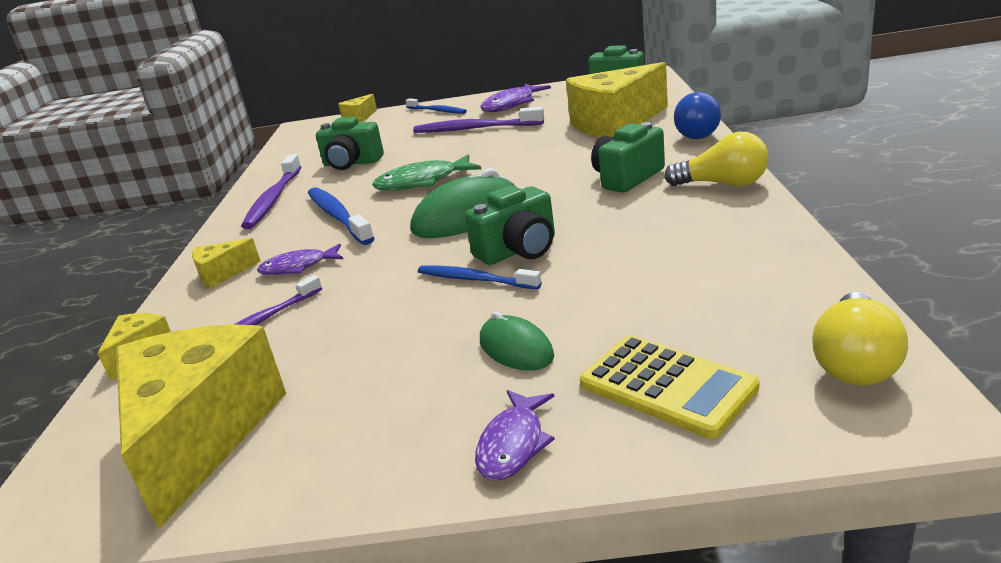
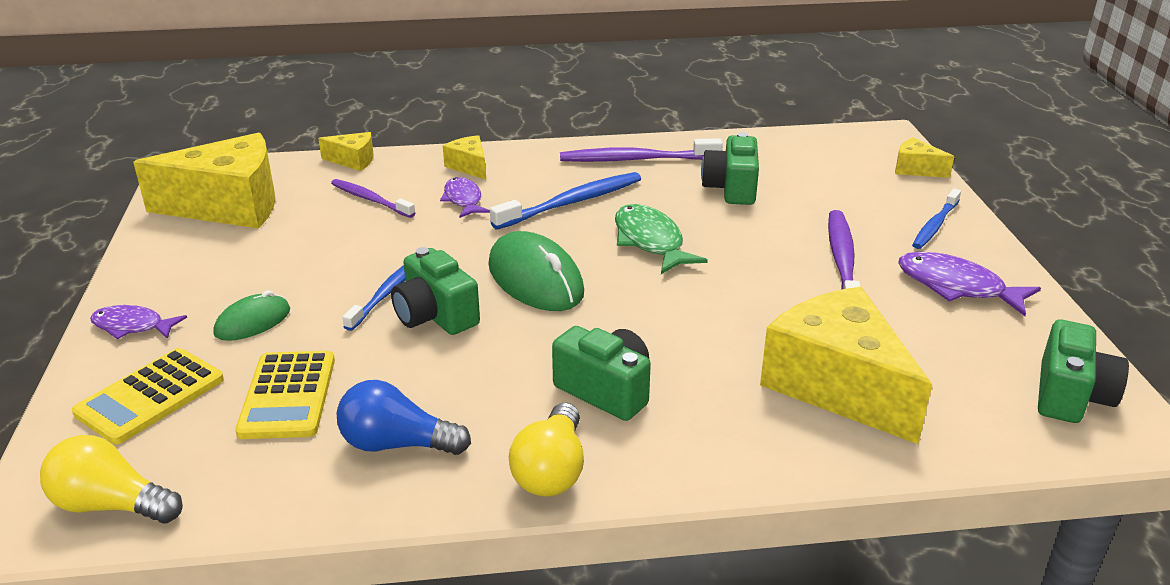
camera: 80 degrees right, 5 degrees up
blue light bulb [674,92,721,139] -> blue light bulb moved to [337,380,471,455]
none -> yellow calculator [235,351,335,439]

